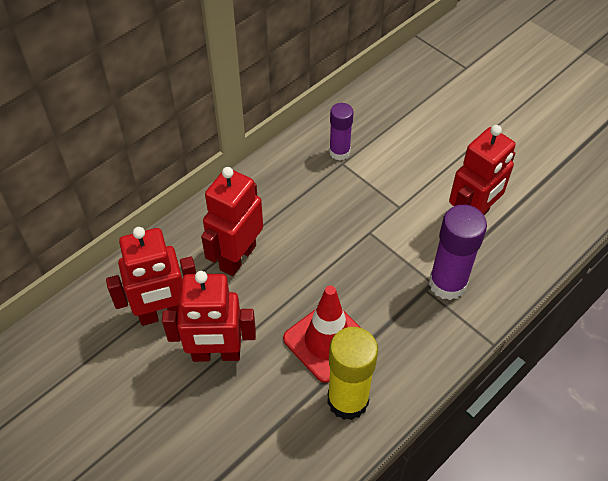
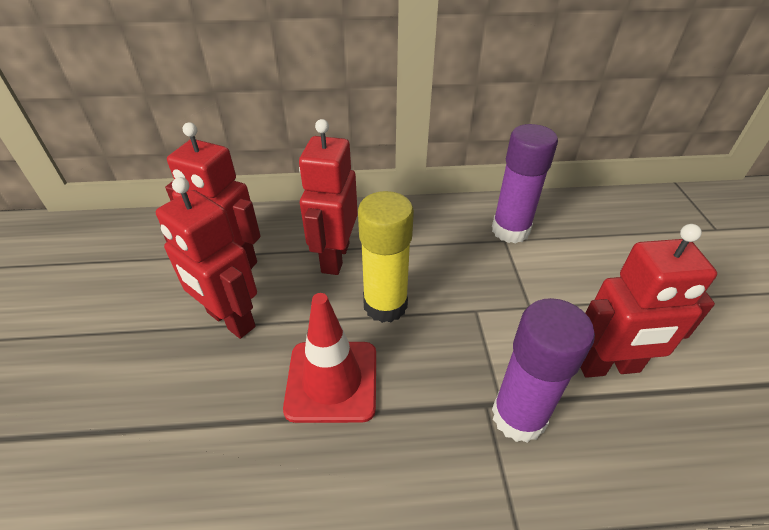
camera: 40 degrees right, 10 degrees down
red robot [201,167,263,276] -> red robot turned 60 degrees counterclockwise [299,119,358,275]
yellow glue stick [328,327,378,420] -> yellow glue stick moved to [358,191,414,323]
purple glue stick [329,103,354,160] -> purple glue stick [492,124,558,244], size x1.60

